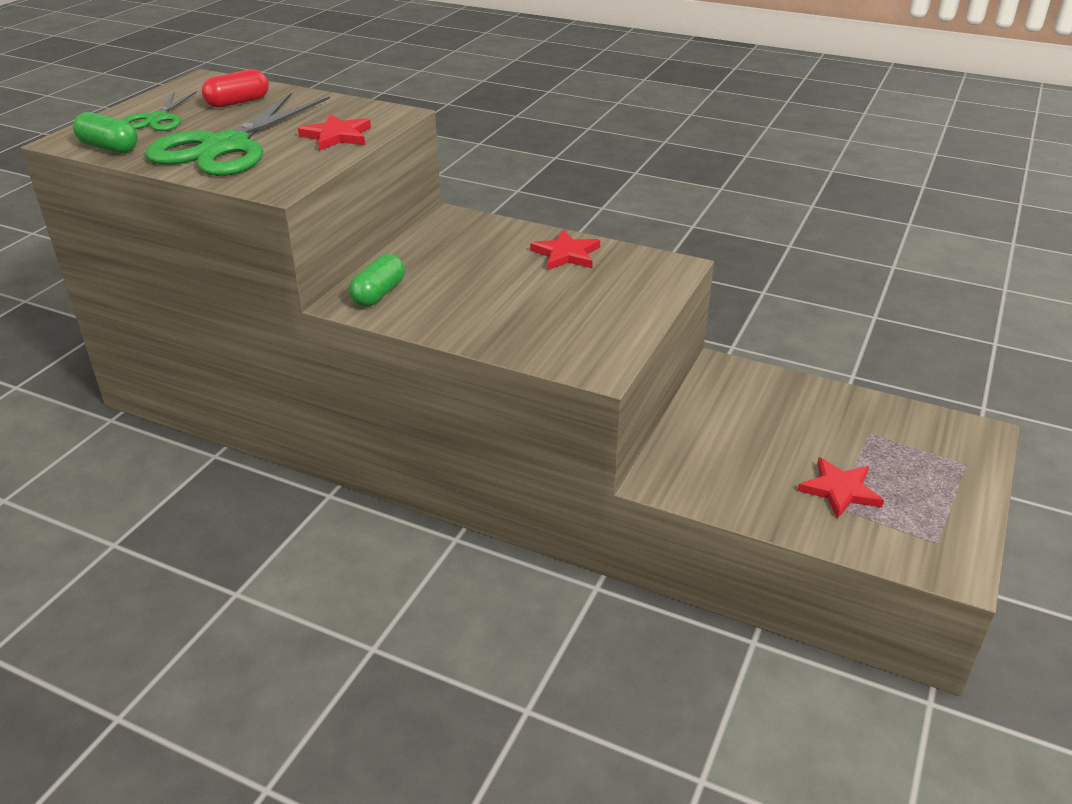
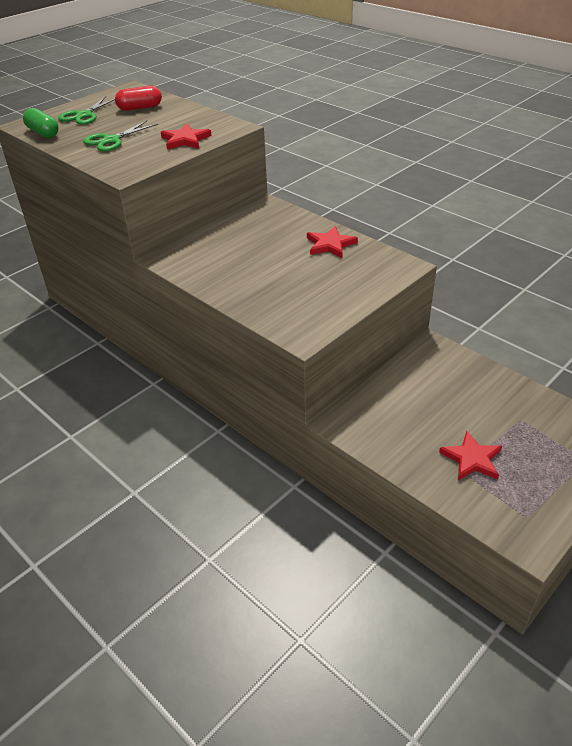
camera: 20 degrees right, 5 degrees up
green scissors [145,93,330,176] -> green scissors [83,121,158,151], size x0.53
green capsule [349,254,405,307] -> none

